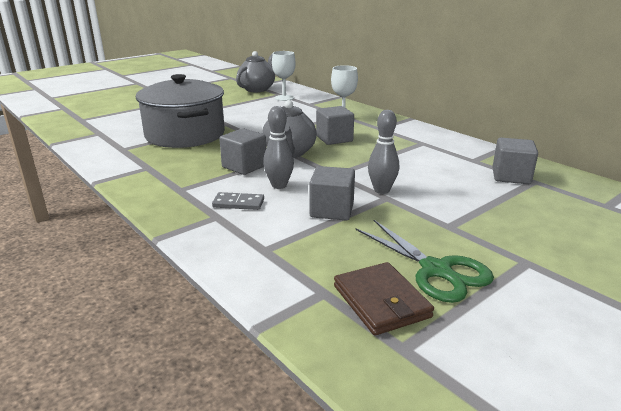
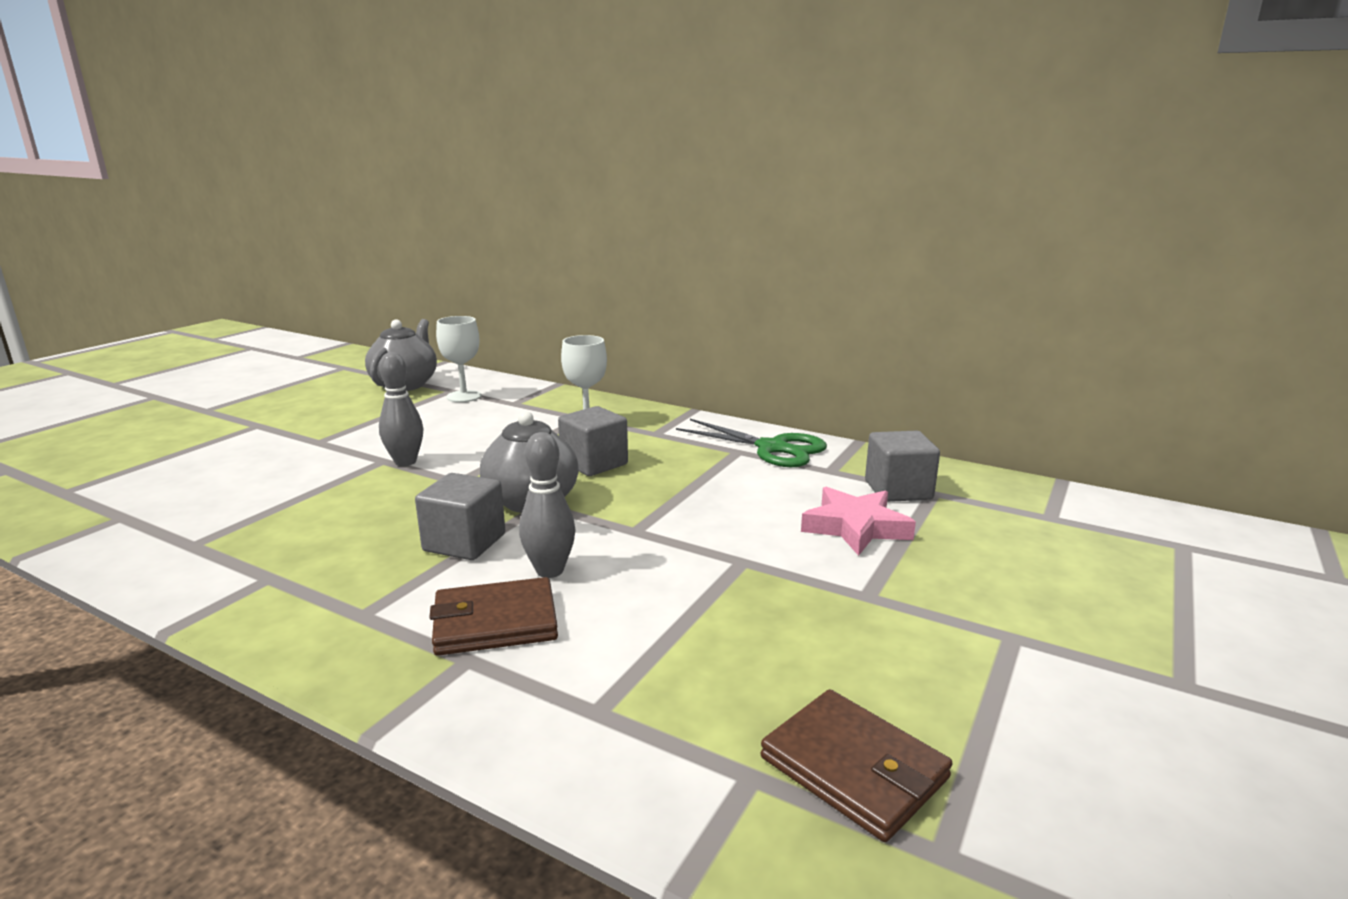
camera: 20 degrees left, 5 degrees down
grey pot [135,74,225,148] -> none
grey domino [212,192,264,210] -> brown wallet [429,577,558,656]
grey cube [309,166,355,220] -> none
green scissors [355,220,494,303] -> green scissors moved to [676,419,827,467]
grey bowling pin [368,110,399,194] -> grey bowling pin moved to [379,352,423,466]
none -> pink star [801,487,916,556]

